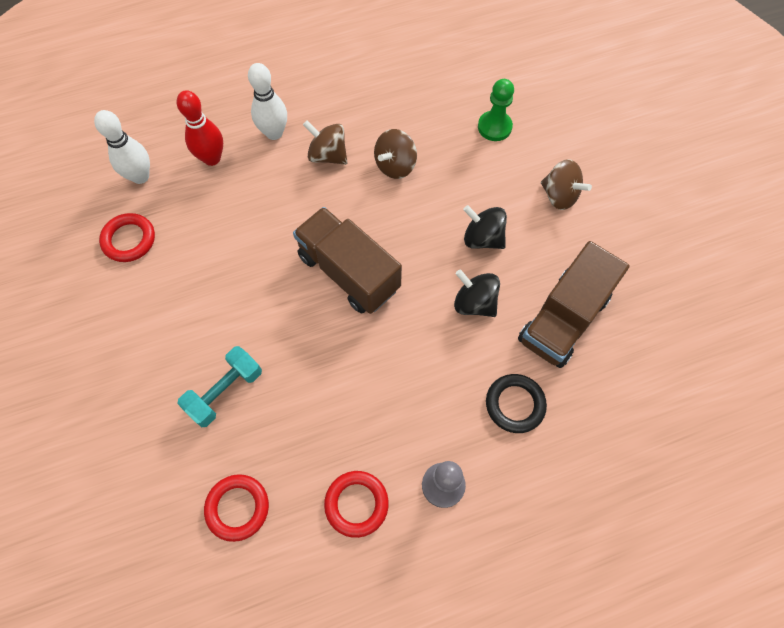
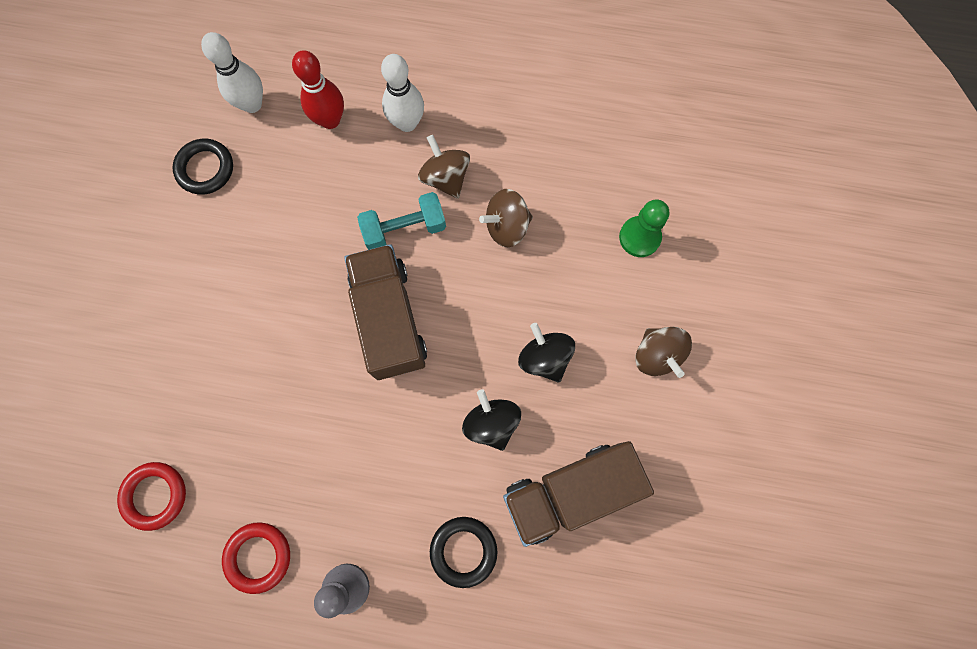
camera: 30 degrees right, 10 degrees up
red ring [99,213,155,262] -> black ring [172,139,233,195]
turquoise dumbbell [177,346,262,427] -> turquoise dumbbell moved to [357,192,446,250]

